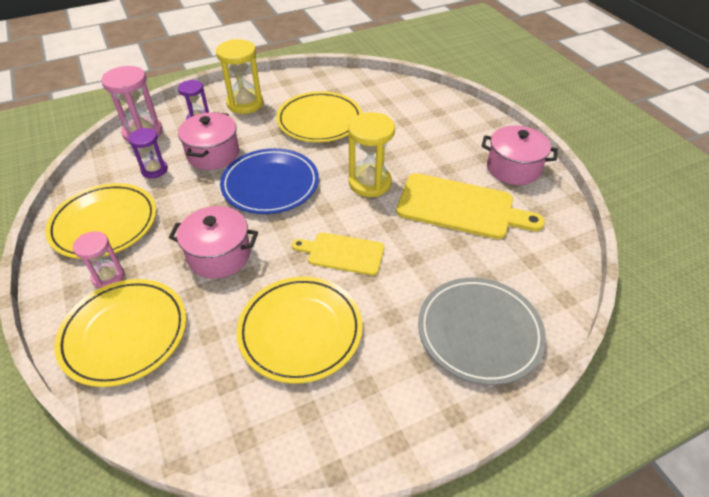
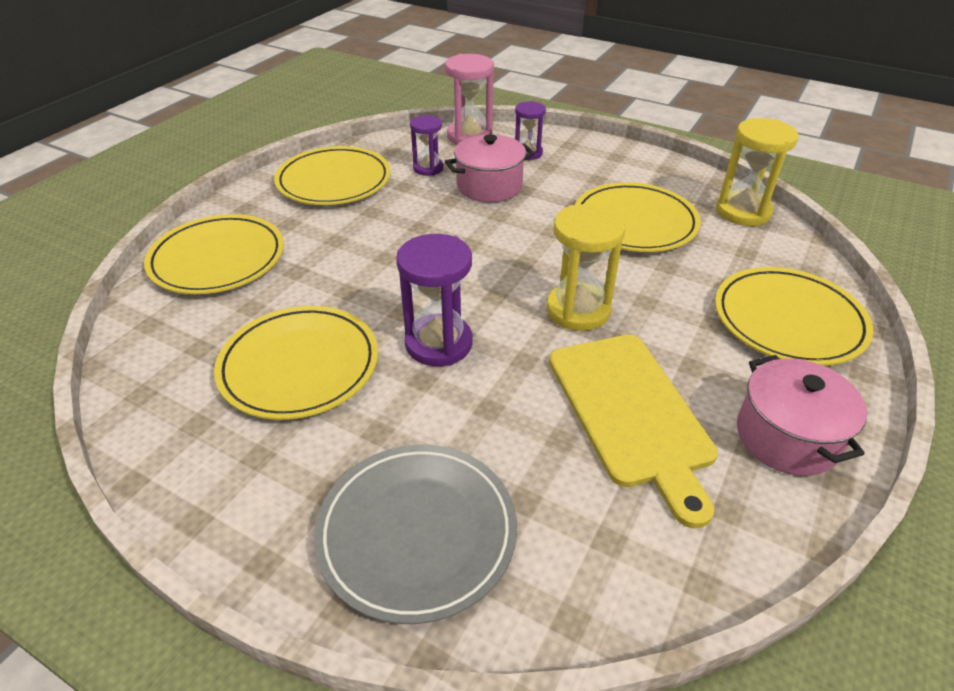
camera: 55 degrees right, 5 degrees down
pink hourglass [73,231,125,288] -> none
pink pot [169,206,258,279] -> none
yellow hourglass [216,39,263,114] -> yellow hourglass moved to [716,118,799,226]
blue plate [220,148,319,214] -> none
yellow cutting board [292,233,384,276] -> purple hourglass [396,234,472,366]
none -> yellow plate [715,267,874,366]

